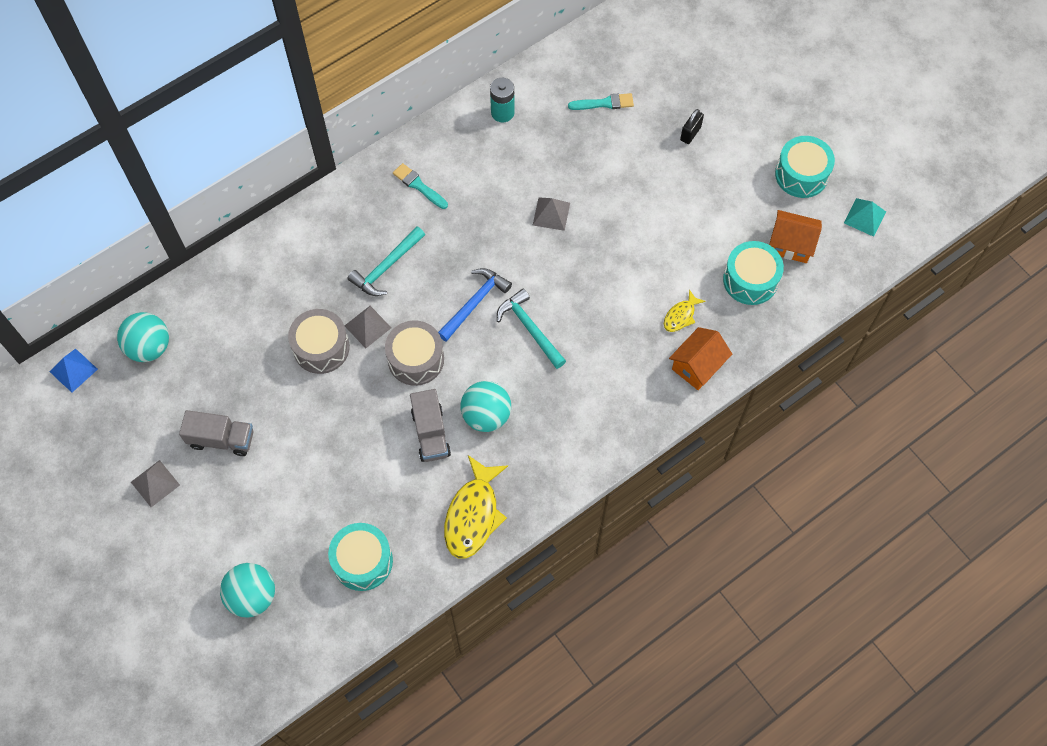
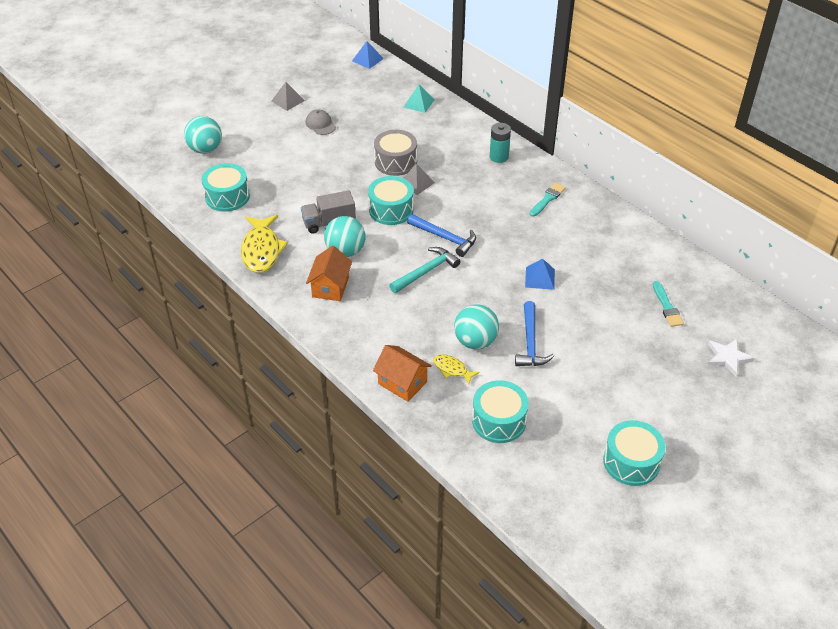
camera: 85 degrees right, 20 degrees down
turquoise ball [117,312,169,362] -> turquoise ball moved to [454,304,499,349]
grey truck [179,410,254,456] -> grey cap [305,110,336,135]
turquoise hammer [347,226,425,296] -> none
grey drum [385,320,444,386] -> turquoise drum [368,176,414,225]
yellow fish [444,455,508,559] -> yellow fish turned 105 degrees counterclockwise [241,215,288,273]
turquoise battery [490,78,515,122] -> turquoise battery moved to [490,123,511,163]
grey pyramid [533,198,570,231] -> blue pyramid [525,259,555,290]
black padlock [680,109,704,144] -> none
orange house [769,210,822,263] -> orange house moved to [306,246,352,301]
turquoise pyramid [844,198,886,237] -> turquoise pyramid moved to [404,85,434,113]
none -> blue hammer [515,301,554,366]
none -> white star [708,338,755,376]

